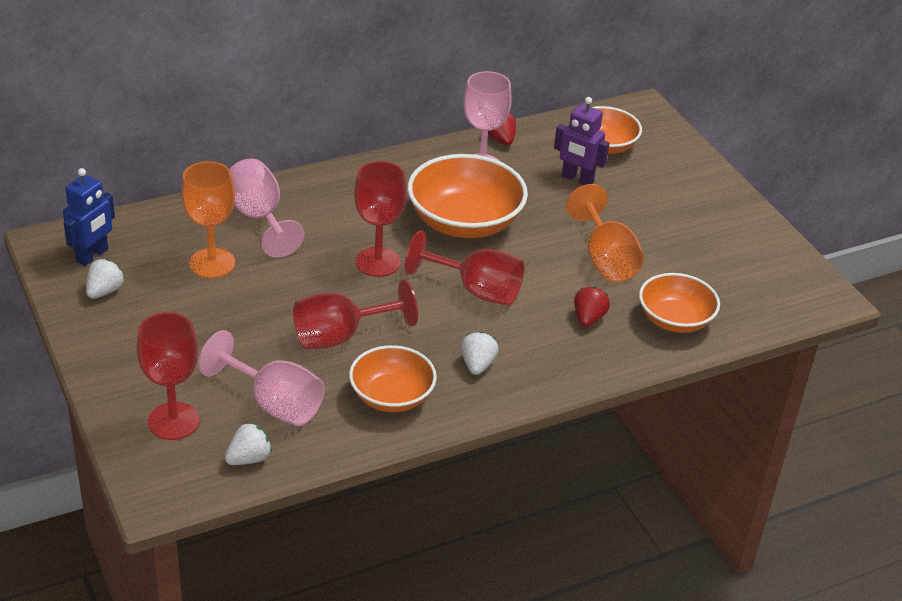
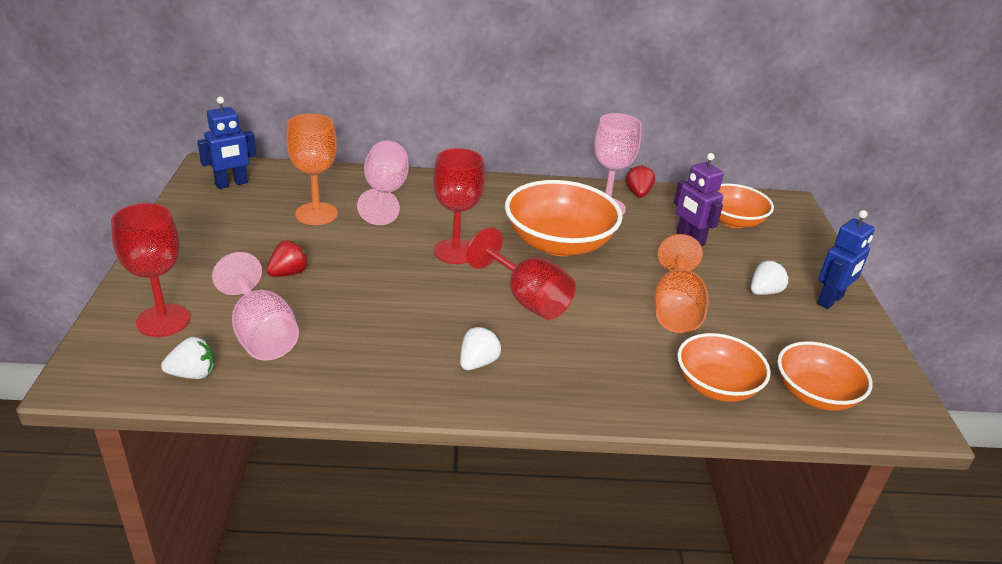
camera: 25 degrees right, 5 degrees down
white strawberry [86,259,124,299] -> white strawberry moved to [751,261,789,295]
red goblet [293,280,418,350] -> none
orange bowl [349,345,437,412] -> orange bowl moved to [777,341,872,411]
red strawberry [574,287,610,327] -> red strawberry moved to [266,240,309,277]
none -> blue robot [817,210,875,309]

